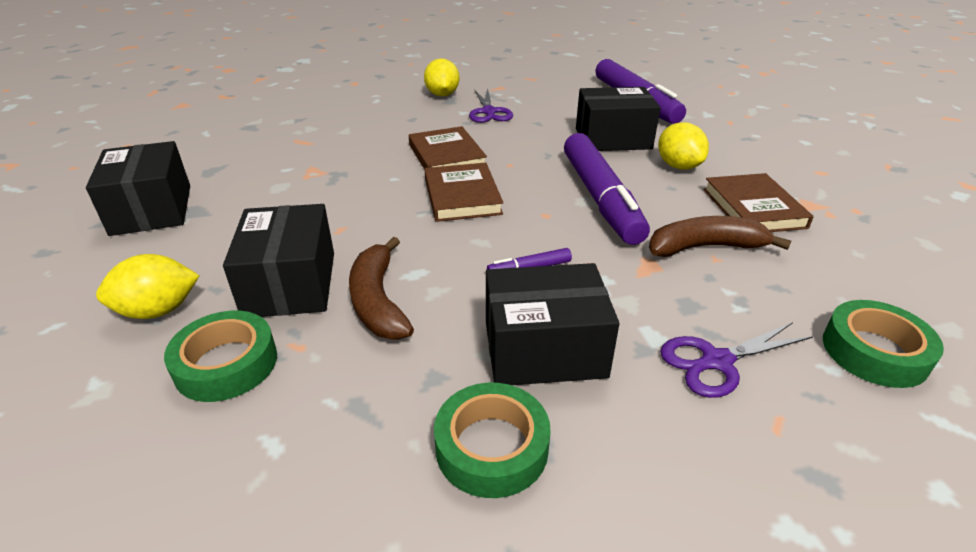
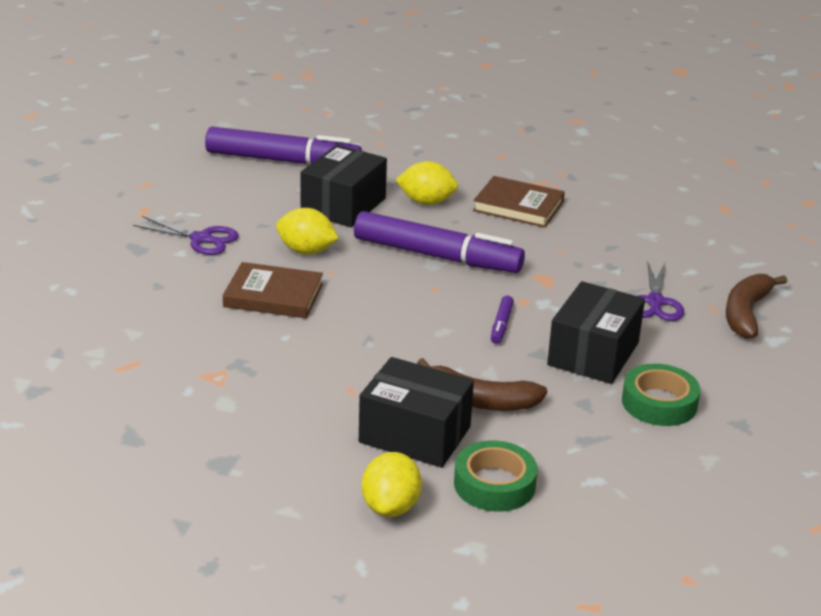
camera: 60 degrees left, 5 degrees down
black box [86,141,190,236] -> none
yellow lemon [424,58,459,96] -> yellow lemon moved to [276,208,338,254]
brown book [425,163,503,222] -> none
brown banana [649,216,791,257] -> brown banana moved to [726,274,787,339]
green tape [823,300,944,388] -> none

